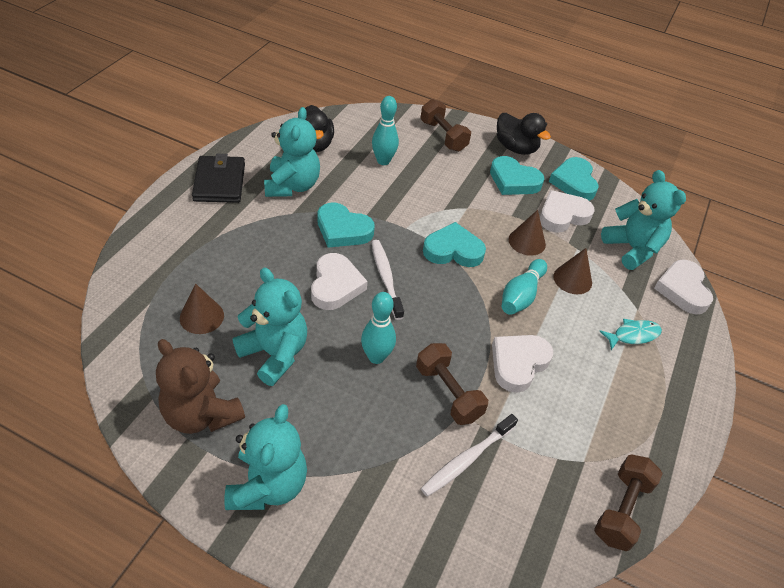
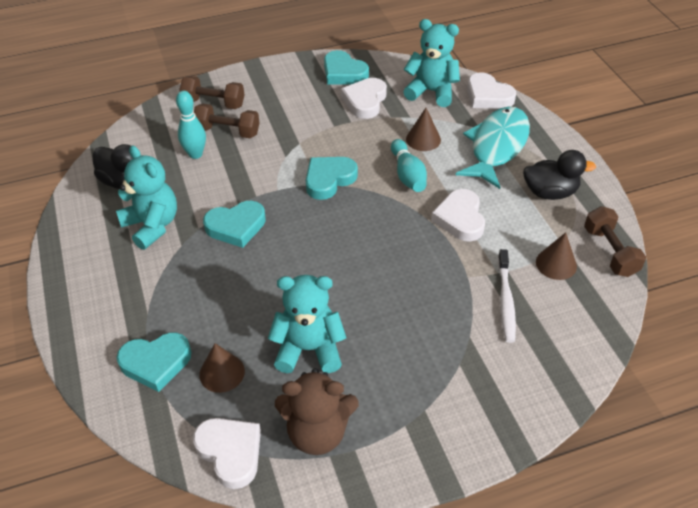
camera: 40 degrees left, 0 degrees up
black wallet [192,154,245,203] -> none
turquoise teddy bear [225,404,307,510] -> none
white heart [311,253,368,310] -> white heart moved to [193,418,261,489]
turquoise bowling pin [361,292,396,364] -> none
white toothbrush [371,240,404,320] -> none
brown dumbbell [416,343,488,425] -> brown dumbbell moved to [194,103,259,138]
turquoise heart [490,156,544,195] -> turquoise heart moved to [117,332,191,392]
black duck [497,113,551,155] -> black duck moved to [523,150,596,200]
brown cone [509,210,546,256] -> brown cone moved to [536,232,577,280]
turquoise fish [599,319,662,350] -> turquoise fish [456,106,530,189], size x2.17

